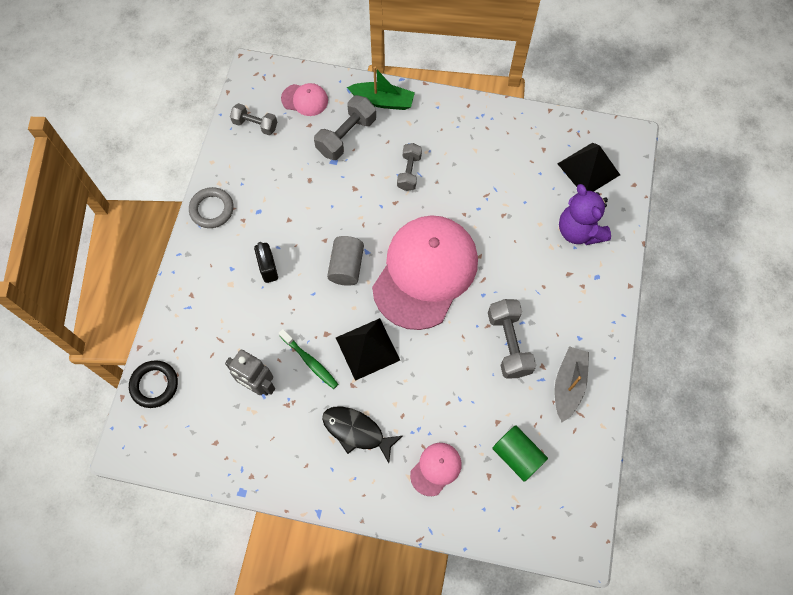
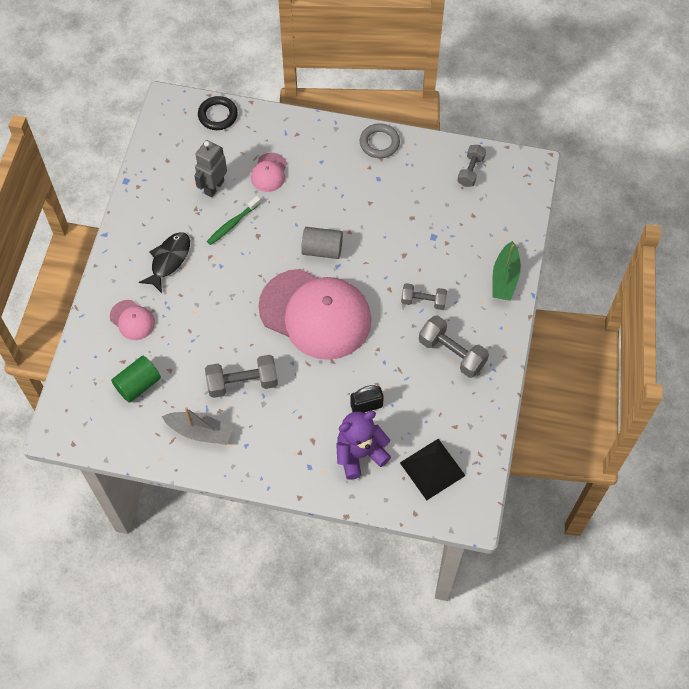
camera: 90 degrees right, 5 degrees down
black padlock [254,242,278,283] -> black padlock moved to [350,385,384,413]
pink cap [281,83,328,116] -> pink cap moved to [251,153,287,192]
grey dumbbell [314,95,376,160] -> grey dumbbell moved to [419,315,489,378]
black pyramid [336,318,400,381] -> none

